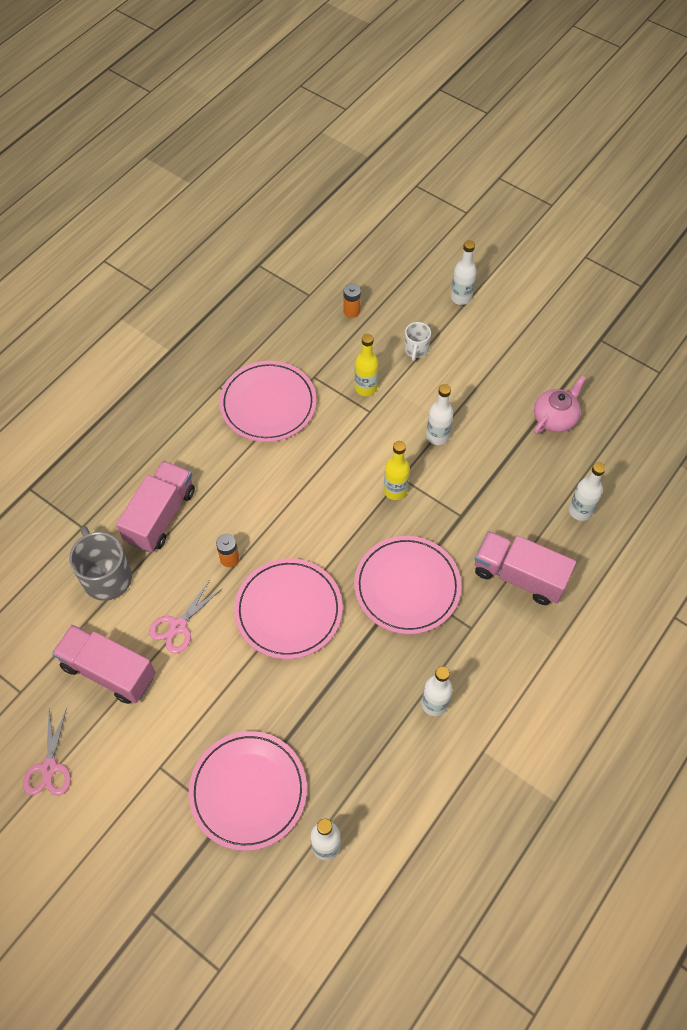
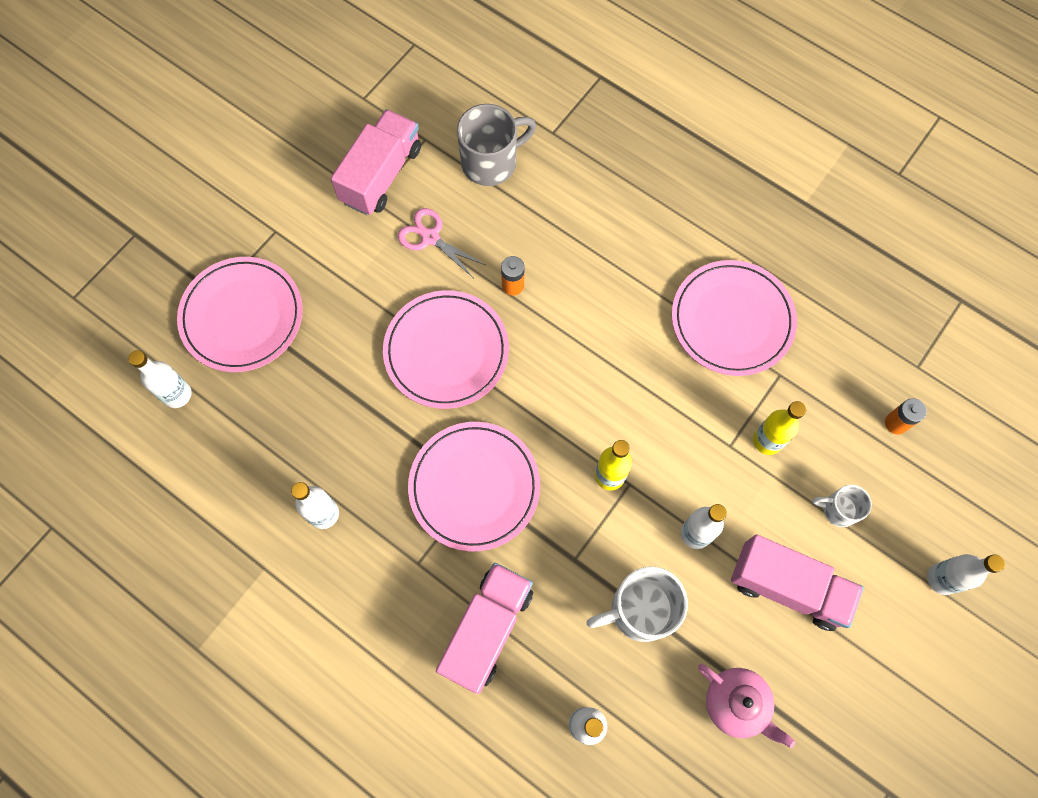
camera: 90 degrees right, 10 degrees up
pink scissors [23,708,71,796] -> none
pink truck [116,461,195,552] -> pink truck moved to [731,534,864,631]
none -> white mug [587,567,688,642]

